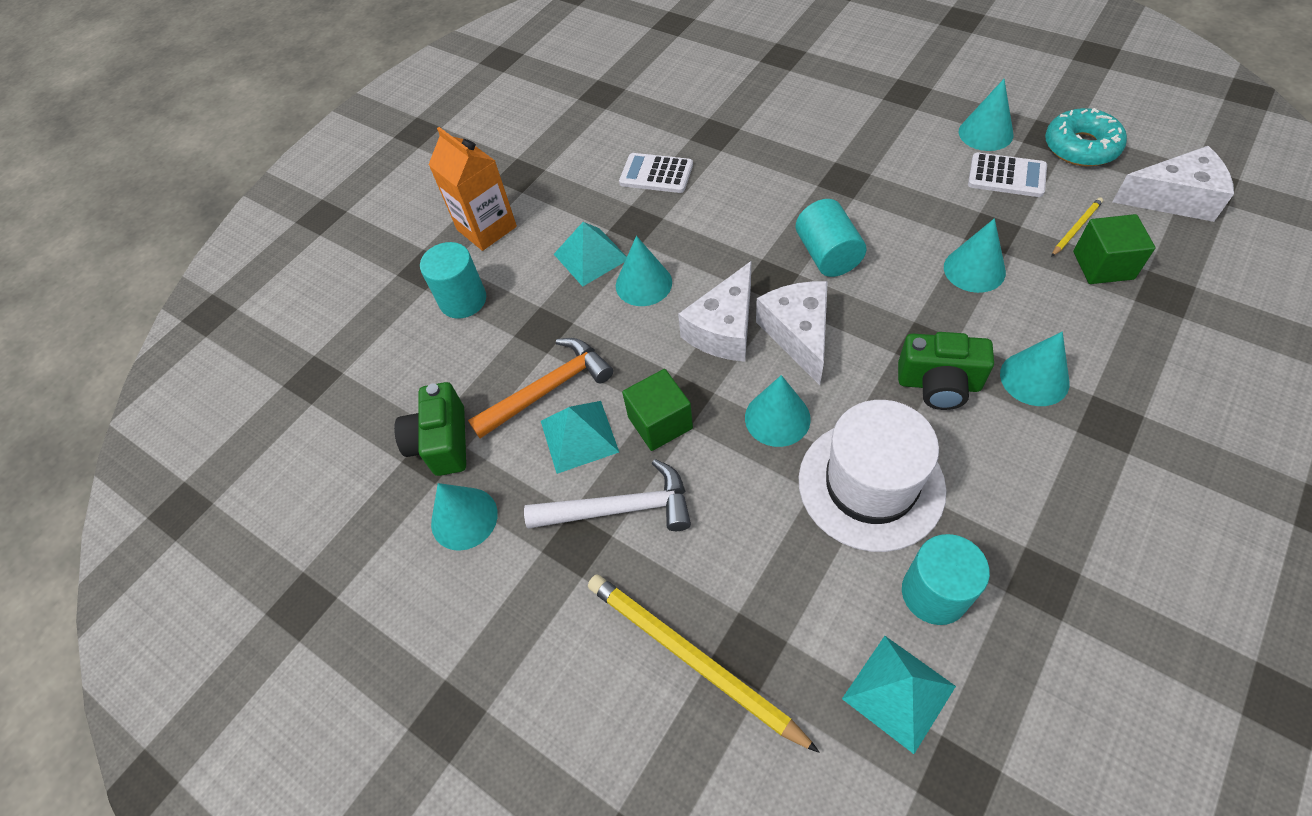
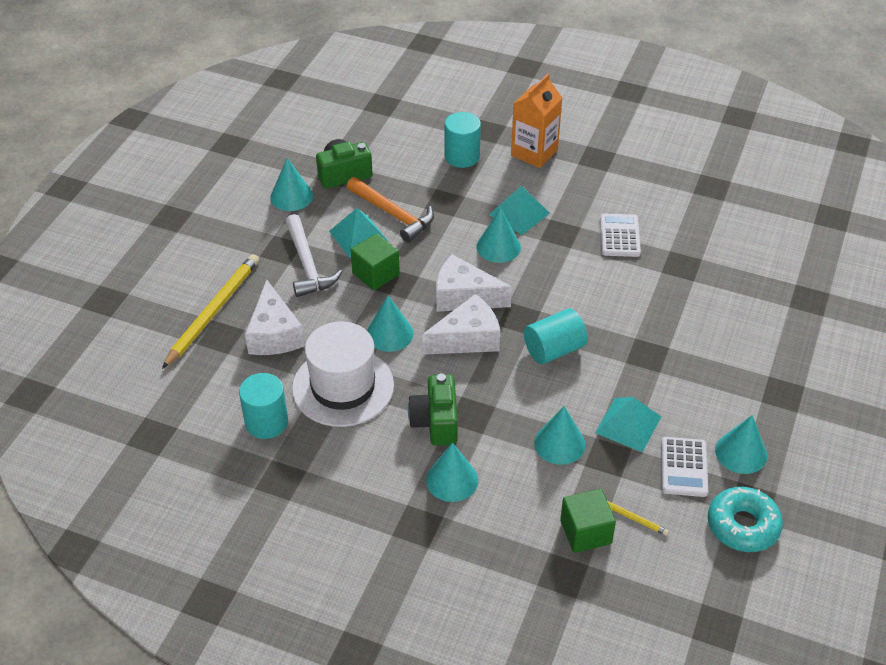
camera: 70 degrees right, 10 degrees down
turquoise pyramid [842,636,956,754] -> turquoise pyramid moved to [595,397,661,452]
white cheese [1112,146,1234,222] -> white cheese moved to [245,279,305,355]

